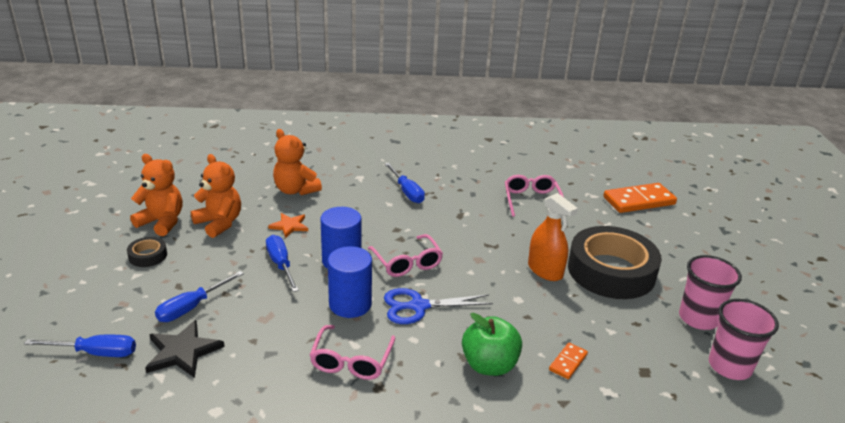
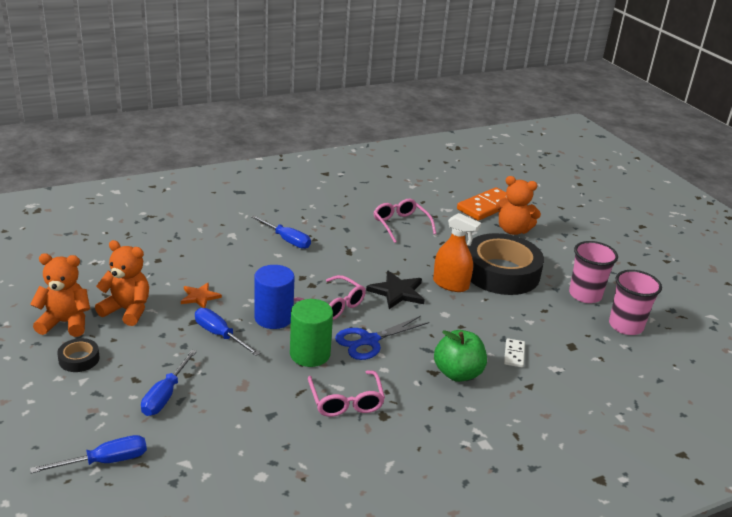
camera: 25 degrees left, 0 degrees up
black star [145,320,225,378] -> black star moved to [366,270,425,309]
orange teddy bear [273,129,322,195] -> orange teddy bear moved to [496,176,541,235]
blue cylinder [328,246,372,318] -> green cylinder [290,299,333,367]
orange domino [549,343,588,379] -> white domino [504,338,525,368]

